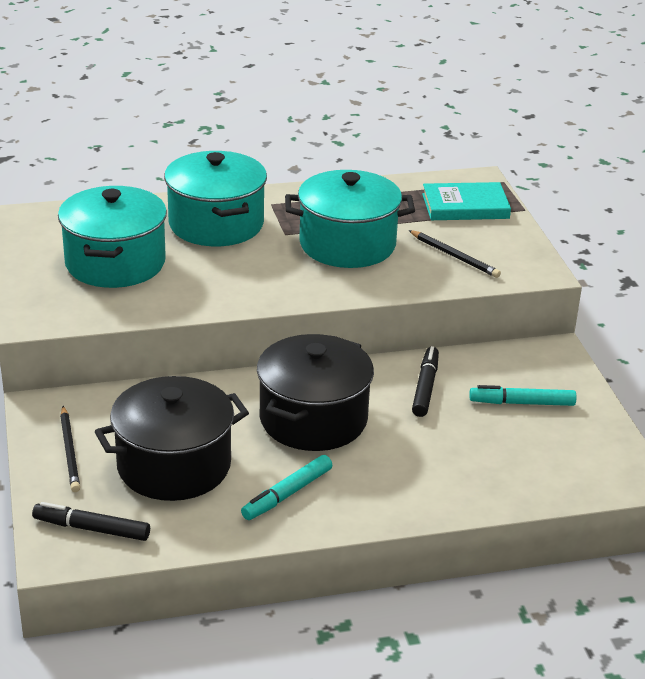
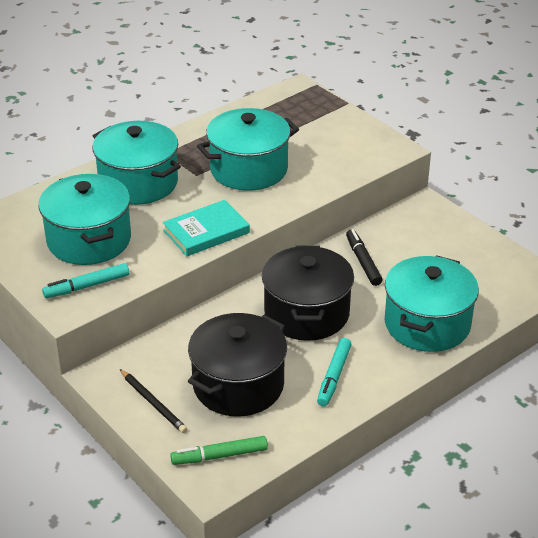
camera: 25 degrees left, 5 degrees up
black marker [32,502,150,541] -> green marker [170,436,268,465]
black pencil [409,230,501,278] -> none
turquoise book [422,182,511,220] -> turquoise book moved to [163,200,250,256]
turquoise marker [469,385,577,406] -> turquoise marker moved to [42,263,129,298]
none -> turquoise pot [385,255,479,352]

